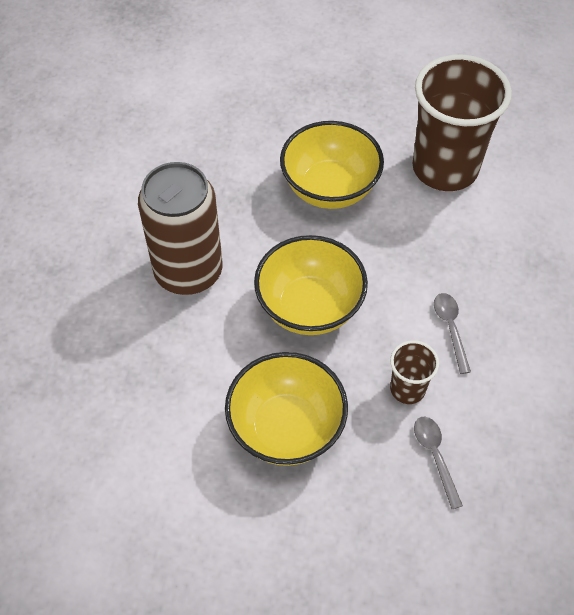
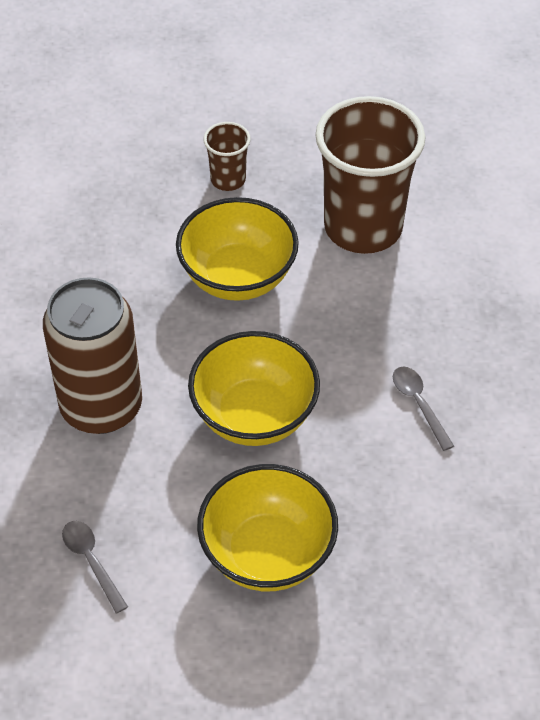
camera: 15 degrees left, 5 degrees down
brown cup [390,340,439,404] -> brown cup moved to [203,122,251,191]
grey spoon [414,417,463,509] -> grey spoon moved to [62,521,128,613]

